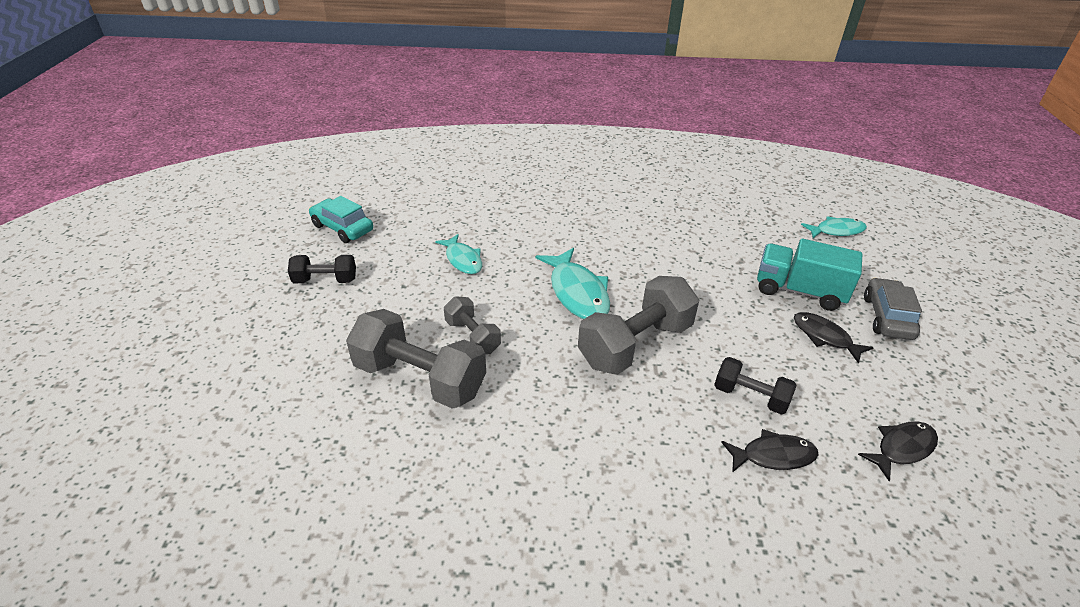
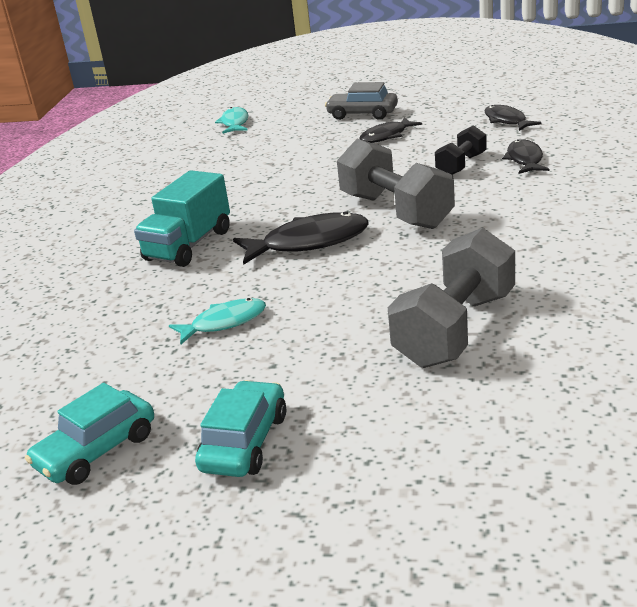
camera: 80 degrees left, 10 degrees down
black dumbbell [288,255,356,283] -> turquoise car [195,380,286,477]
grey dumbbell [444,296,501,354] -> none
turquoise fish [535,248,610,319] -> black fish [233,211,369,265]
turquoise truck [757,239,863,311] -> turquoise truck moved to [134,170,230,267]

